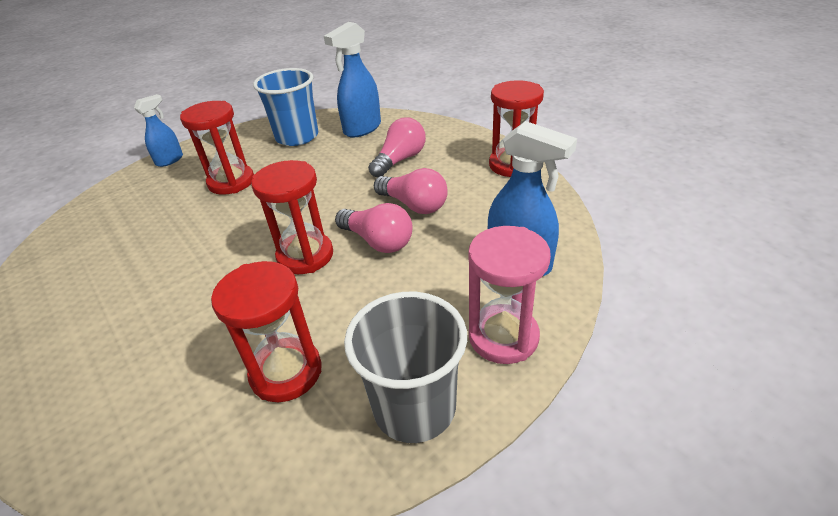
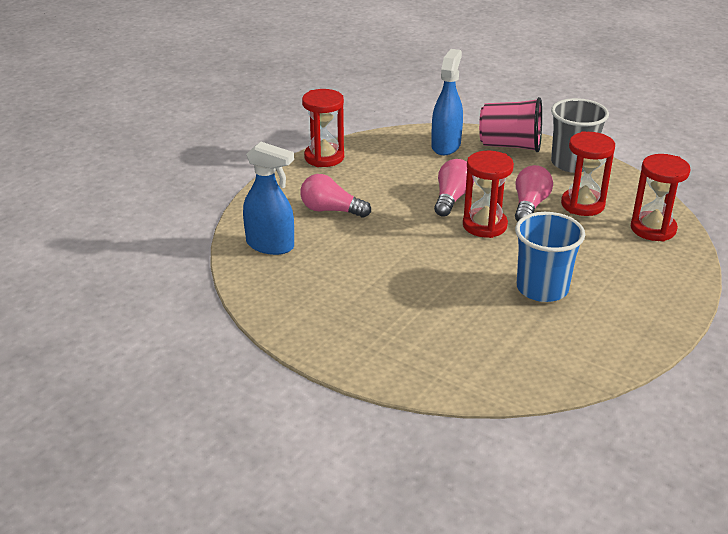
camera: 110 degrees left, 5 degrees down
blue spray bottle [134,94,183,167] -> none
red hourglass [180,101,254,195] -> red hourglass moved to [631,154,691,241]
blue cup [253,68,318,146] -> blue cup moved to [515,212,585,302]
pink light bulb [374,168,448,214] -> pink light bulb moved to [515,165,553,222]
pink hourglass [468,226,551,364] -> pink cup [479,97,542,152]

